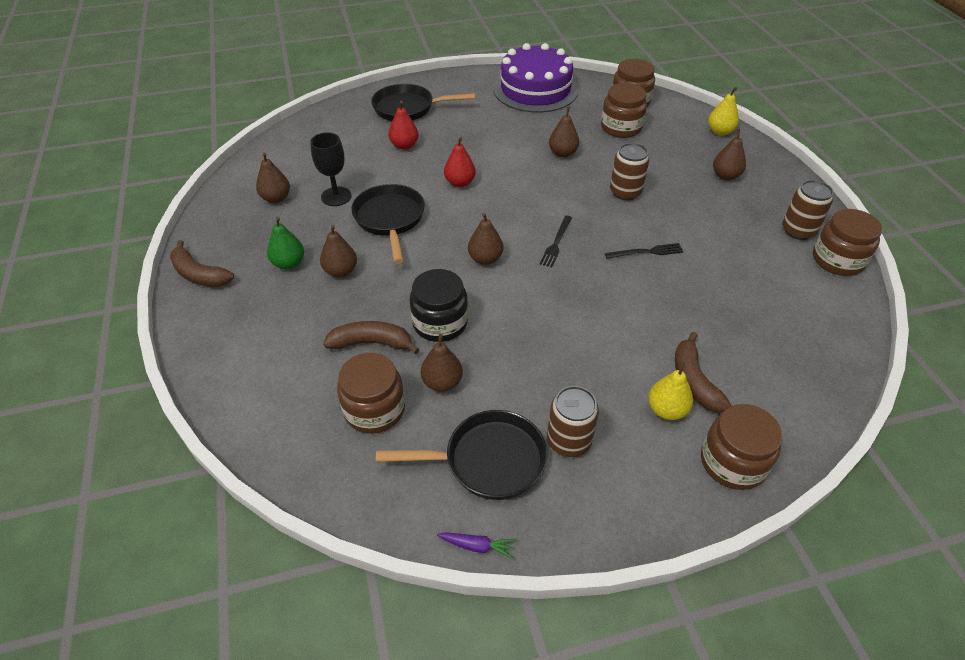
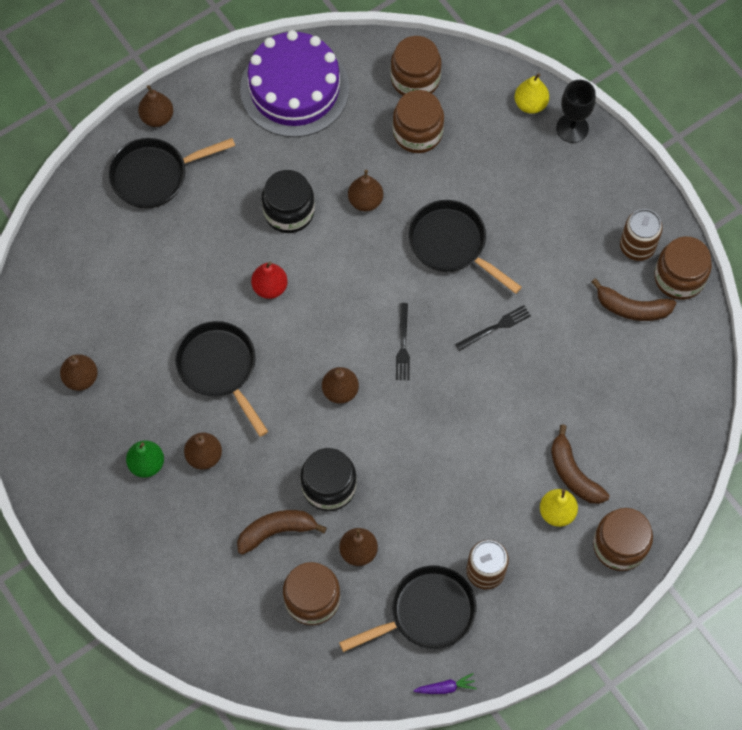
camera: 20 degrees left, 20 degrees up
brown banana [170,240,234,287] -> brown banana moved to [592,278,676,321]
black goblet [310,132,351,206] -> black goblet moved to [556,80,596,143]
red pear [388,101,419,150] -> none
brown can [610,143,649,200] -> black pan [408,200,522,294]
brown pear [713,129,746,180] -> brown pear moved to [138,85,173,127]
none -> black jar [262,170,315,233]

